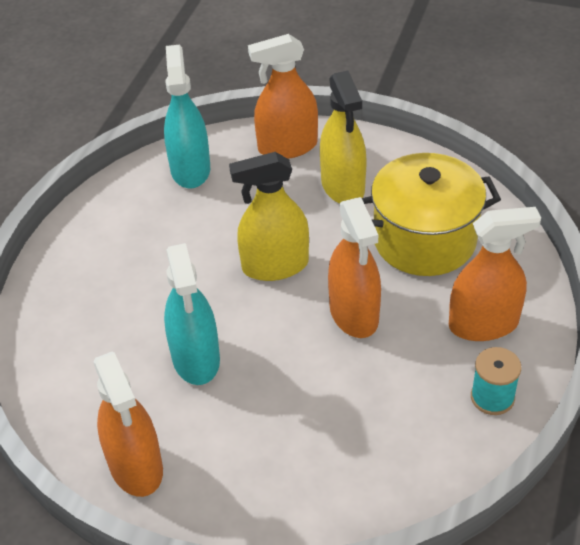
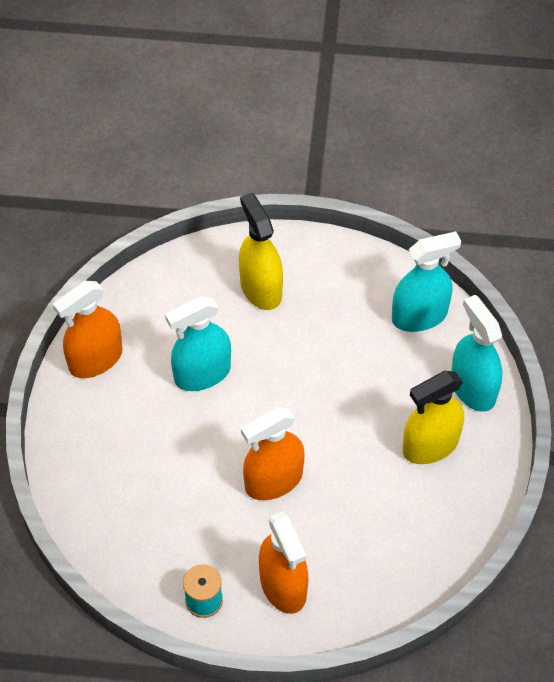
camera: 75 degrees right, 10 degrees up
yellow spray bottle [229,152,309,281] -> yellow spray bottle moved to [239,193,283,310]
orange spray bottle [248,34,318,159] -> turquoise spray bottle [451,295,502,412]
yellow pot [362,153,501,276] -> none

